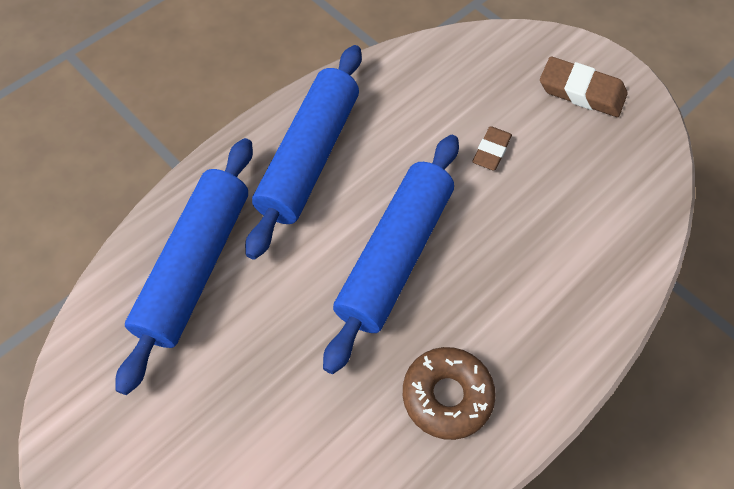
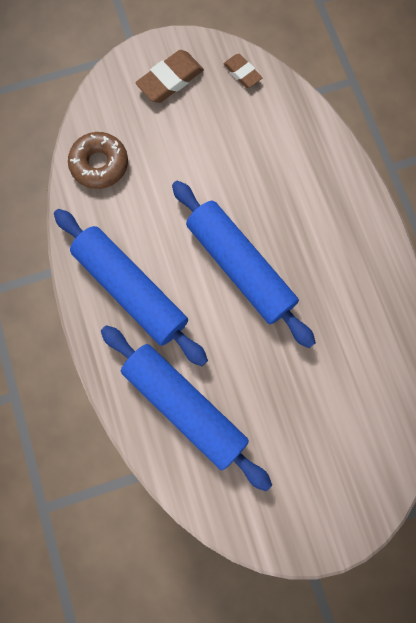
camera: 65 degrees left, 15 degrees up
brown donut [403,347,496,440] -> brown donut moved to [68,132,128,189]
brown eraser [473,126,512,171] -> brown eraser moved to [223,54,262,88]

